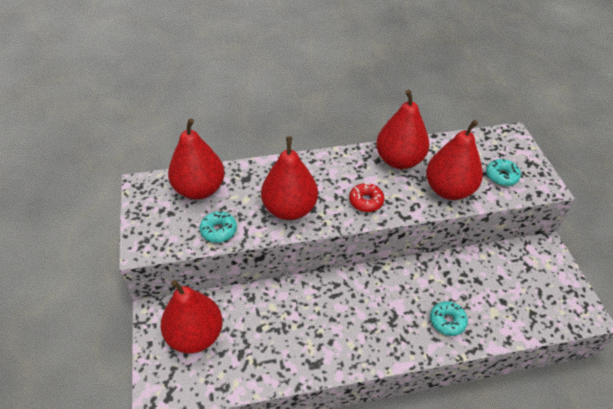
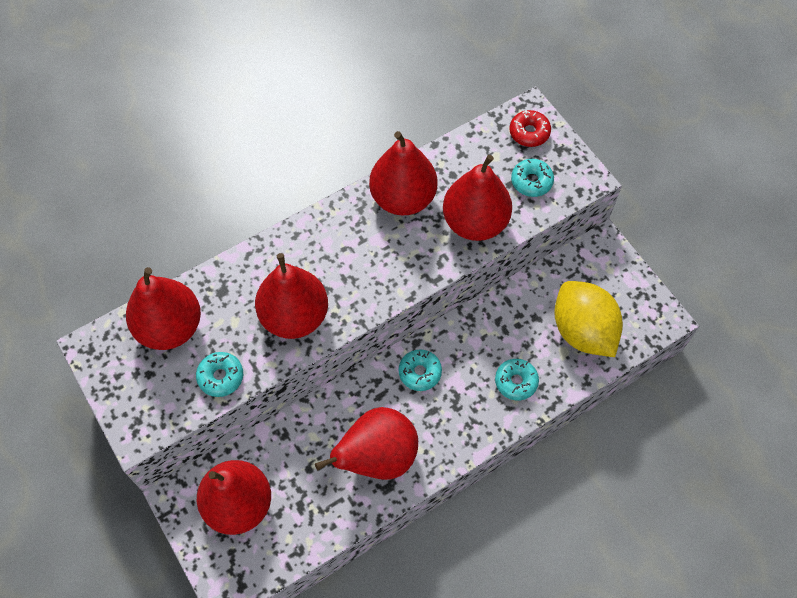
camera: 20 degrees left, 15 degrees up
red donut [349,183,385,212] -> red donut moved to [509,110,551,147]
none -> red pear [315,407,418,480]
none -> turquoise donut [399,349,442,391]
none -> yellow lemon [554,281,623,357]

